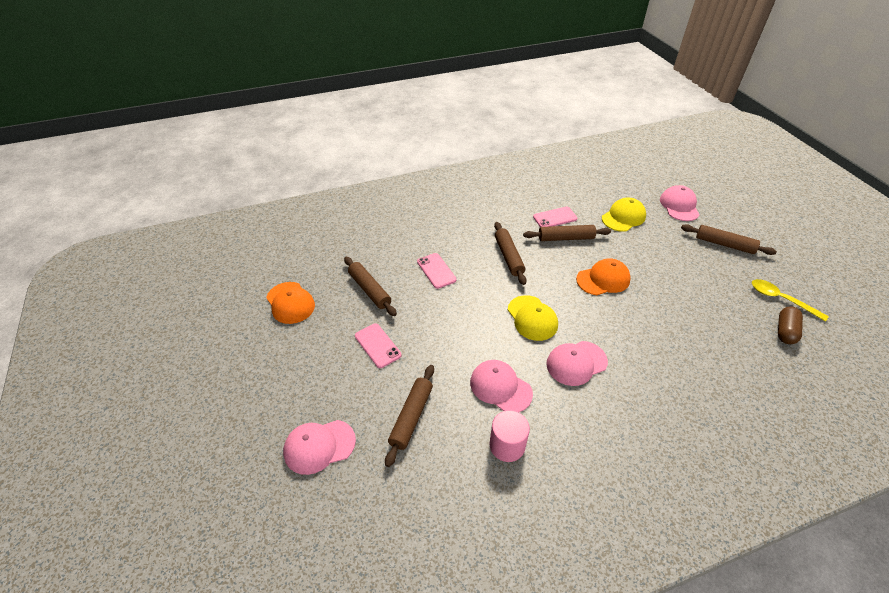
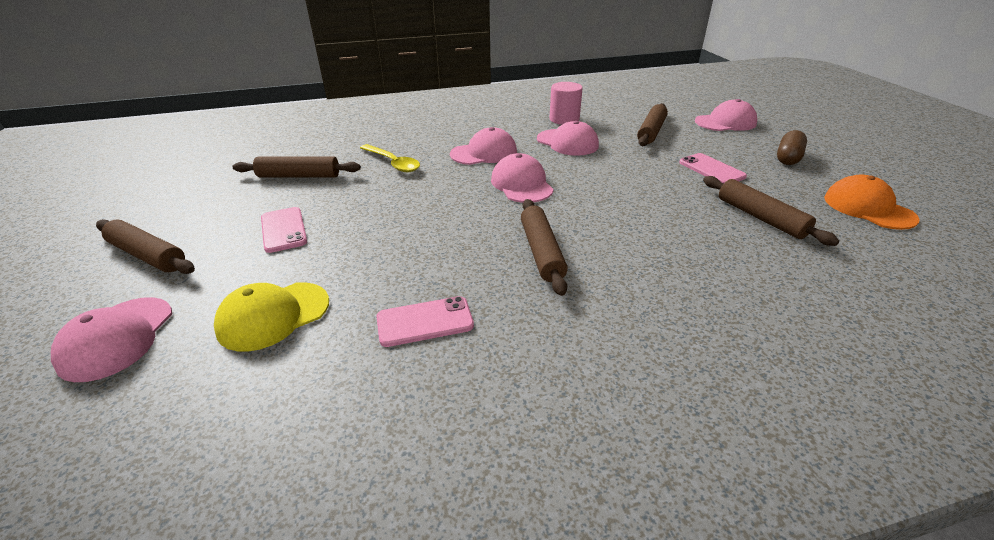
camera: 175 degrees left, 10 degrees down
pink phone [417,253,457,289] -> pink phone moved to [261,207,307,253]
yellow cap [508,295,558,341] -> pink cap [491,153,554,203]
brown rolling pin [523,225,611,241] -> brown rolling pin moved to [232,156,361,178]
orange cap [576,258,631,295] -> none
yellow spoon [752,279,829,322] -> yellow spoon moved to [360,144,420,172]
brown capsule [778,307,803,344] -> brown capsule moved to [777,130,807,165]

